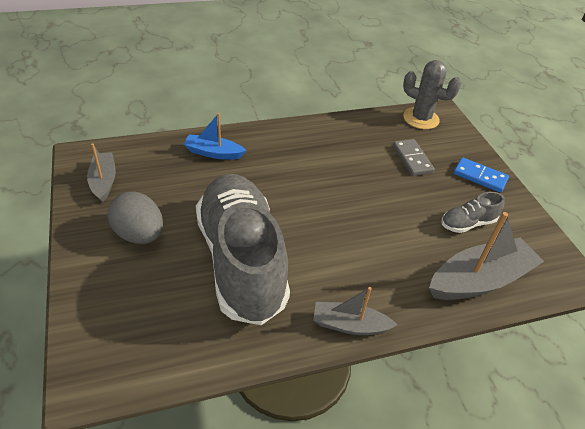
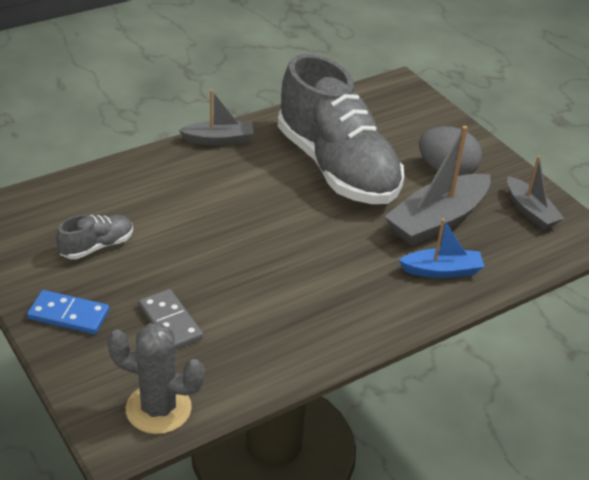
camera: 165 degrees right, 5 degrees down
grey boat [429,212,544,300] -> grey boat moved to [384,125,491,246]

